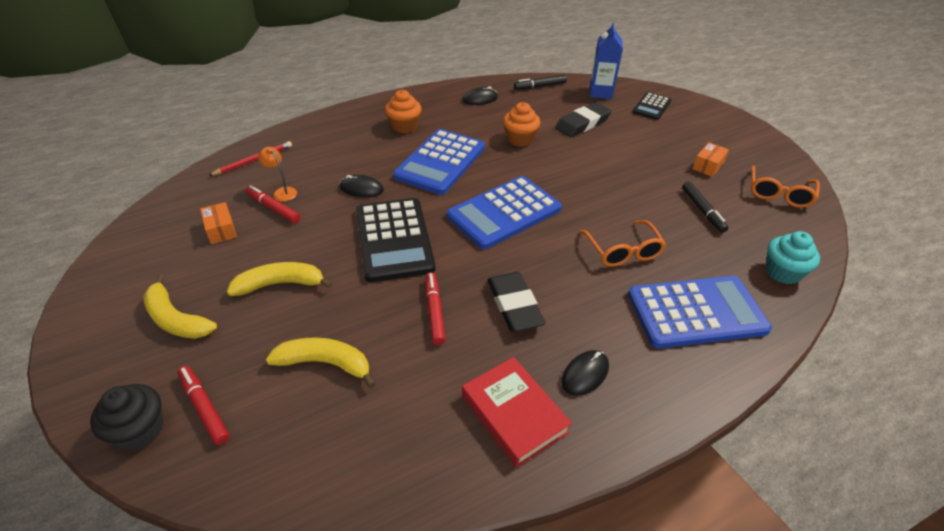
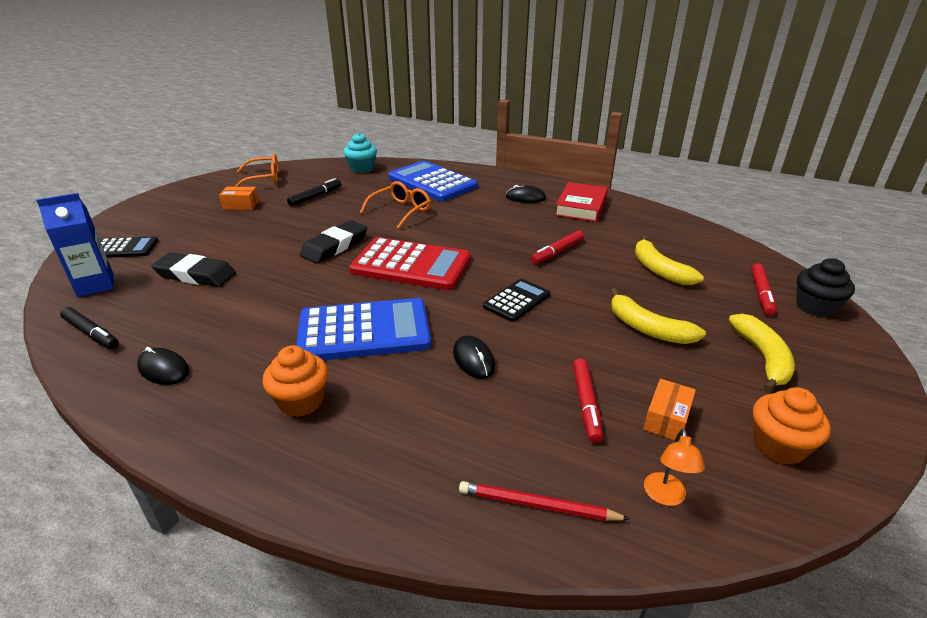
camera: 125 degrees left, 10 degrees down
orange lamp [258,147,297,201] -> orange lamp moved to [644,429,705,506]
black calculator [356,198,435,282] -> black calculator [483,279,550,322], size x0.54
blue calculator [447,176,562,249] -> red calculator [349,237,471,290]
black eraser [488,272,546,332] -> black eraser moved to [300,220,367,263]
orange cupcake [503,102,540,147] -> orange cupcake moved to [753,387,831,465]

